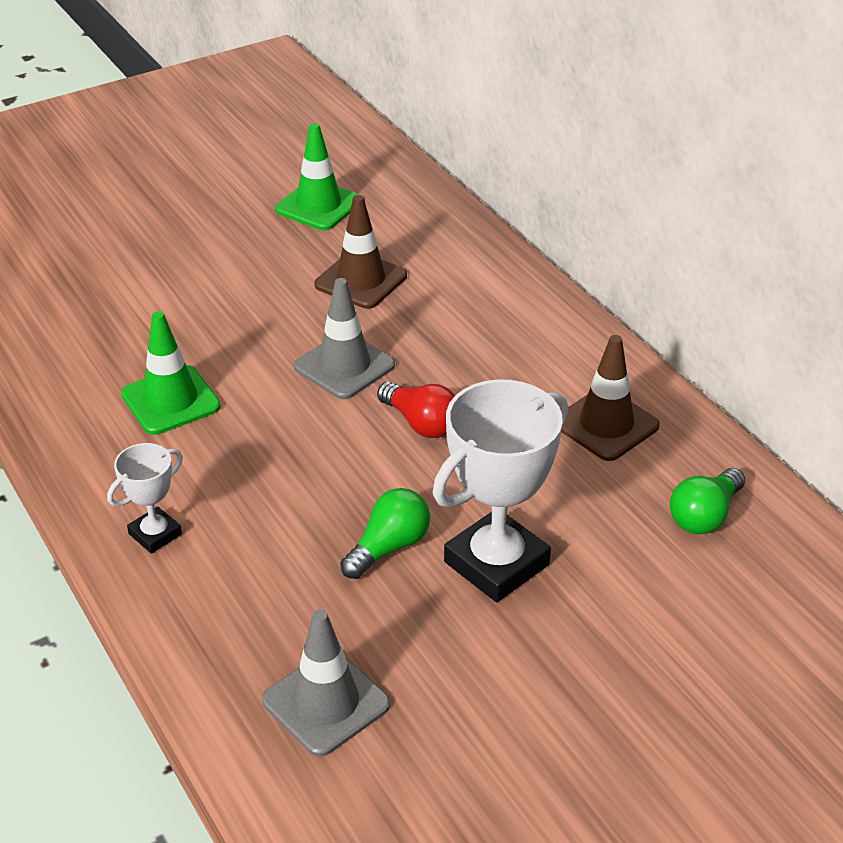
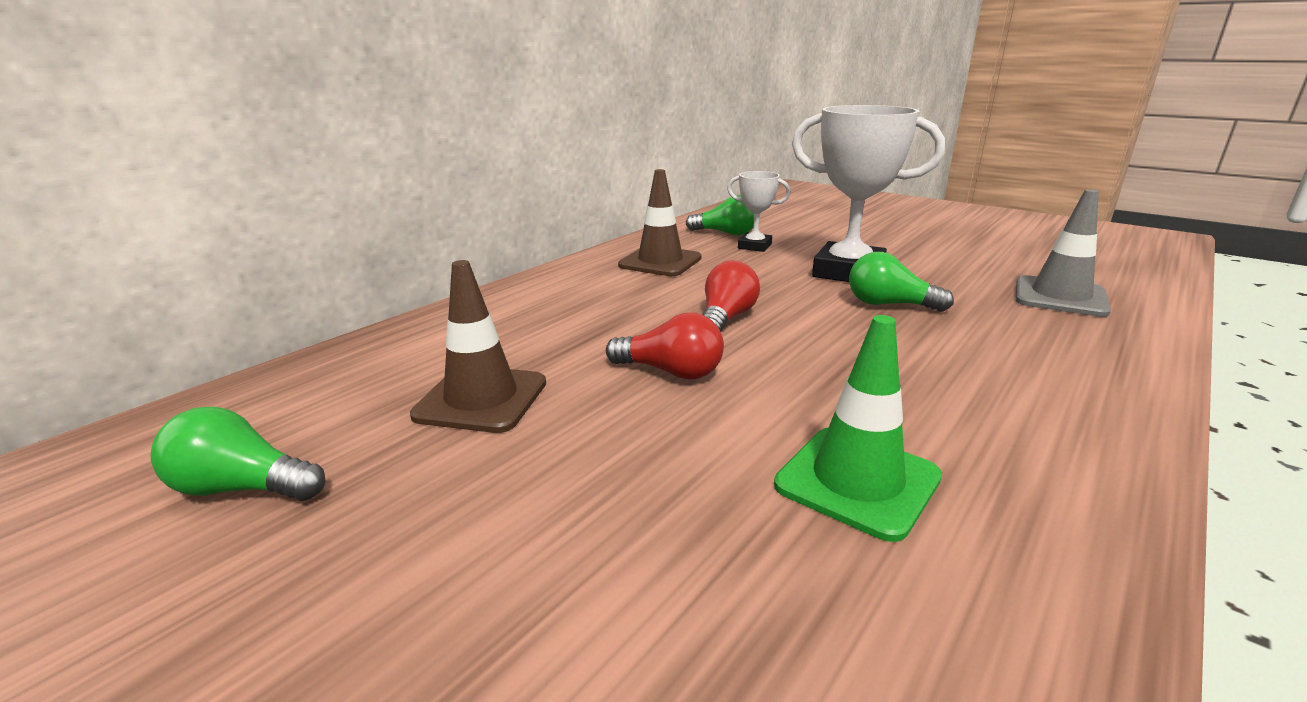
camera: 110 degrees left, 15 degrees down
white trophy [107,443,183,554] -> white trophy moved to [727,171,791,252]
green traffic cone [275,123,359,230] -> green light bulb [150,407,325,501]
grey traffic cone [294,278,395,399] -> red light bulb [606,313,724,380]

